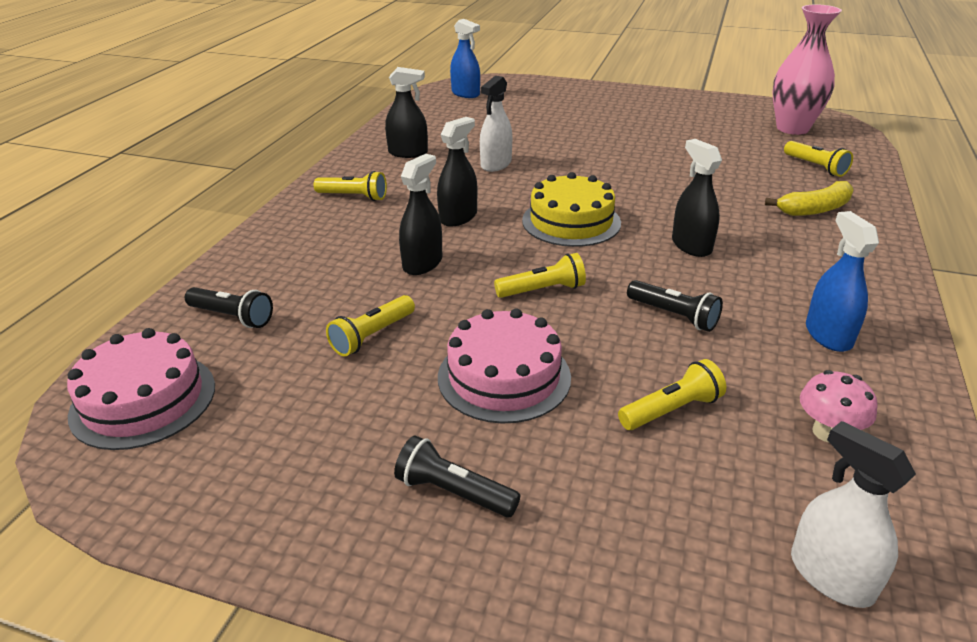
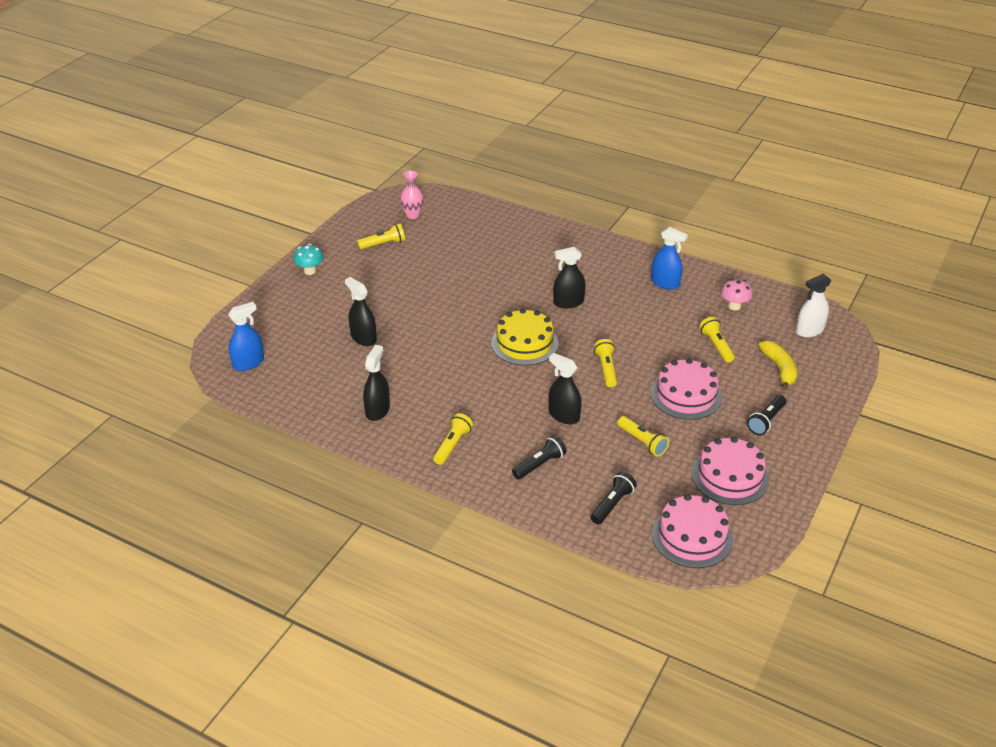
camera: 80 degrees left, 5 degrees up
black spray bottle [437,117,477,227] -> black spray bottle moved to [345,277,377,346]
white spray bottle [480,76,512,172] -> none
black flashlight [627,280,723,332] -> black flashlight moved to [512,435,567,479]
yellow banana [765,181,853,216] -> yellow banana moved to [759,340,797,390]
pink vase [772,4,842,135] -> pink vase [400,171,424,219], size x0.56
yellow flashlight [784,141,853,177] -> yellow flashlight moved to [357,223,405,249]
blue spray bottle [806,211,879,352] -> blue spray bottle turned 150 degrees counterclockwise [651,227,688,289]
none -> turquoise mushroom [293,244,324,275]
none -> pink cake [692,437,769,505]

